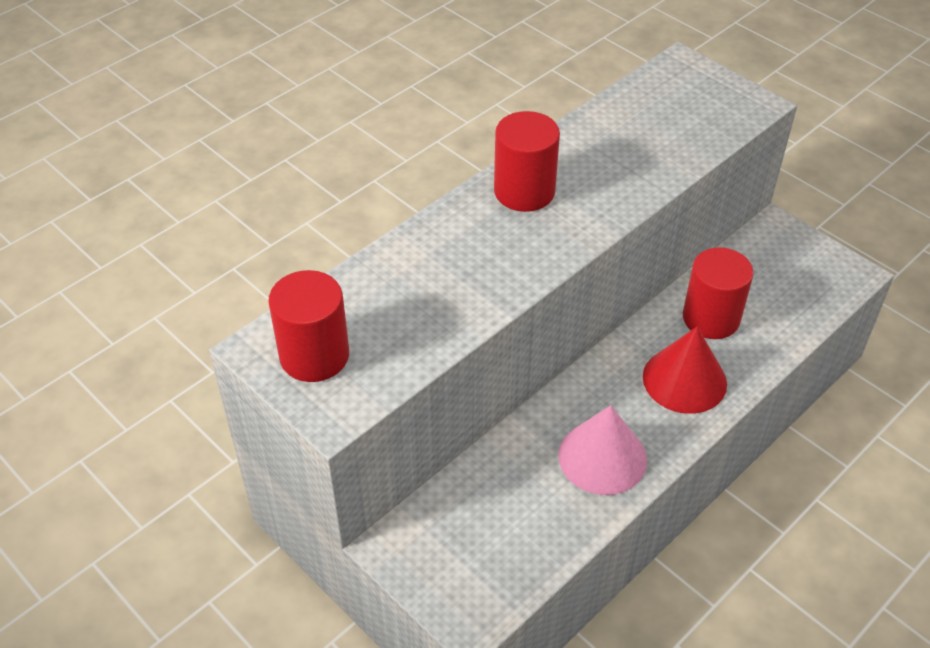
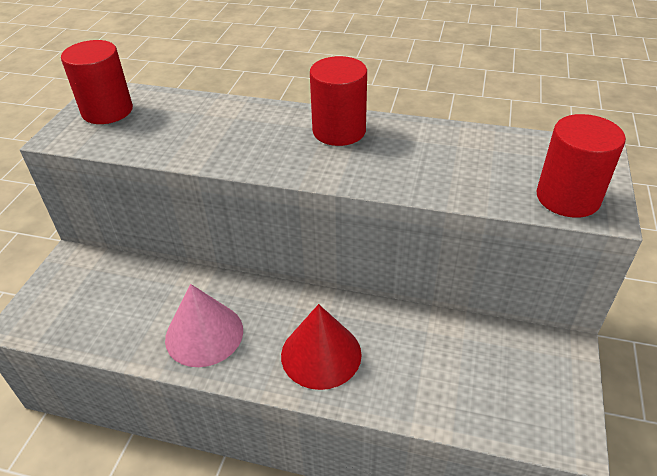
camera: 60 degrees right, 5 degrees down
red cylinder [683,247,754,339] -> red cylinder moved to [536,114,626,218]

